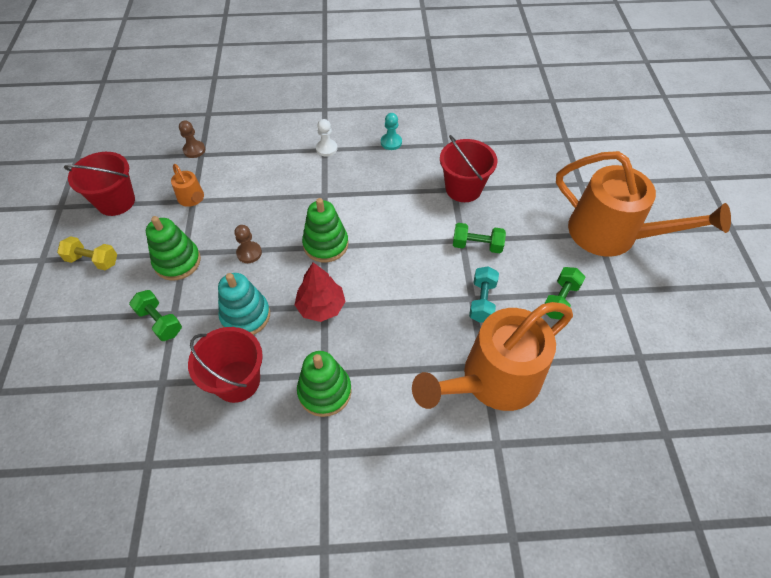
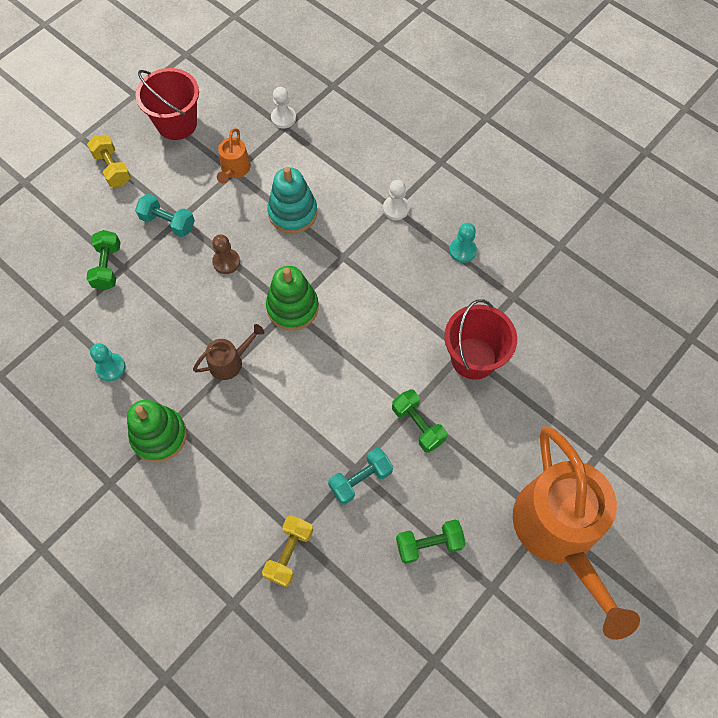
camera: 45 degrees right, 10 degrees up
green stacking toy [146,216,201,280] -> turquoise dumbbell [135,194,195,237]
brown pawn [179,120,205,158] -> white pawn [271,87,296,129]
red bucket [188,327,263,403] -> turquoise pawn [90,343,125,381]
turquoise stacking toy [218,273,270,335] -> turquoise stacking toy moved to [267,167,318,233]
red tree [295,262,346,322] -> brown watering can [193,324,264,380]
orange watering can [412,302,573,411] -> yellow dumbbell [262,515,313,587]

